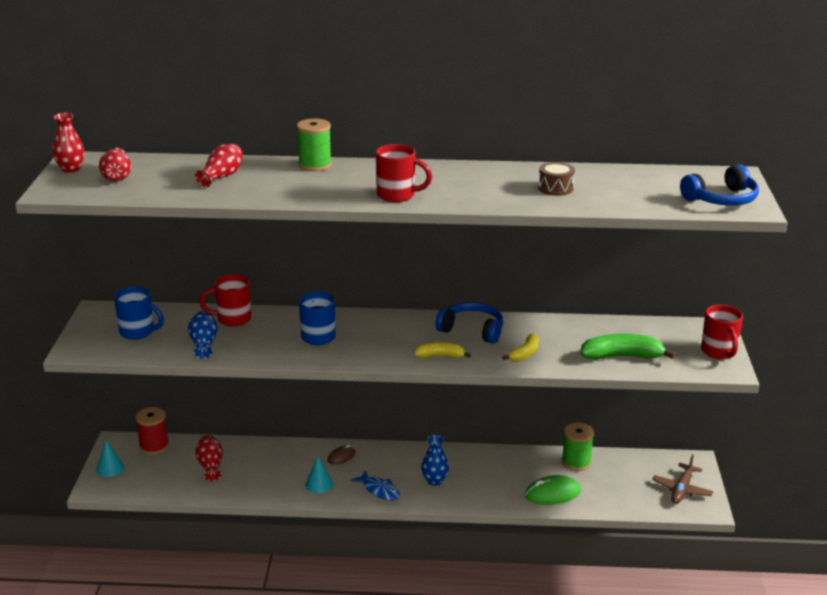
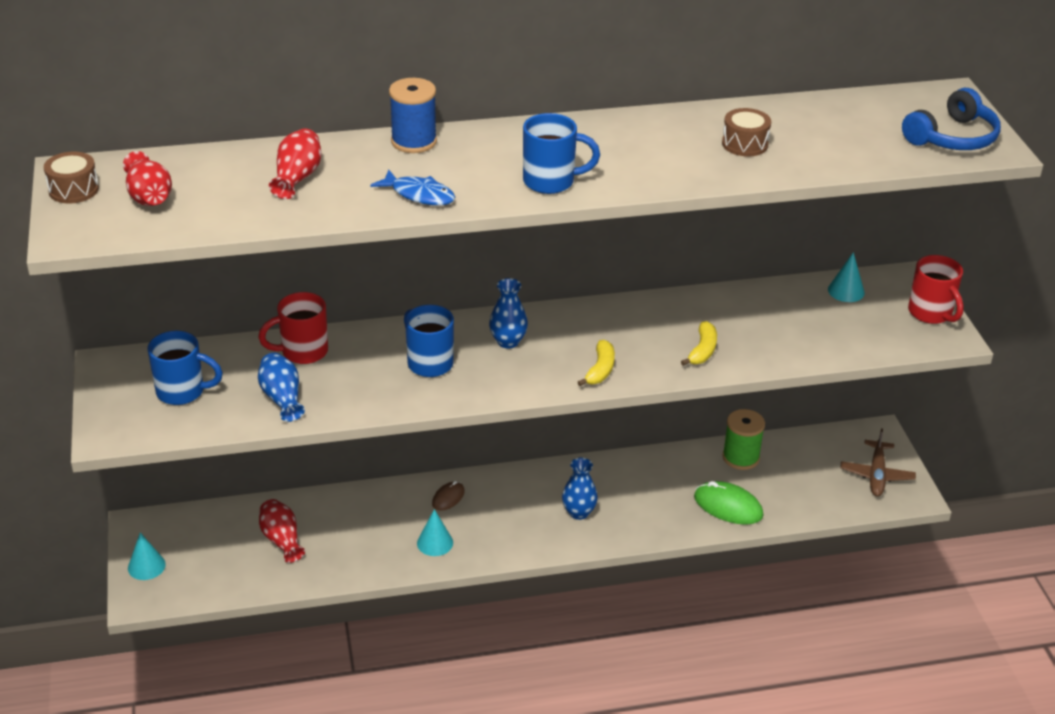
camera: 15 degrees left, 10 degrees up
red vase [53,113,85,173] -> brown drum [44,152,99,203]
red spool [136,407,169,455] -> none
green spool [297,118,332,171] -> blue spool [389,78,437,153]
blue fish [351,470,400,500] -> blue fish moved to [370,170,455,205]
red mug [376,144,433,202] -> blue mug [523,113,600,194]
yellow banana [414,342,471,358] -> yellow banana turned 120 degrees clockwise [578,340,615,386]
blue headphones [436,302,503,344] -> none
green mouse [525,475,581,505] -> green mouse turned 60 degrees clockwise [694,481,763,525]
green banana [580,334,676,360] -> none
none -> blue vase [489,278,528,349]
none -> turquoise cone [828,252,865,302]

